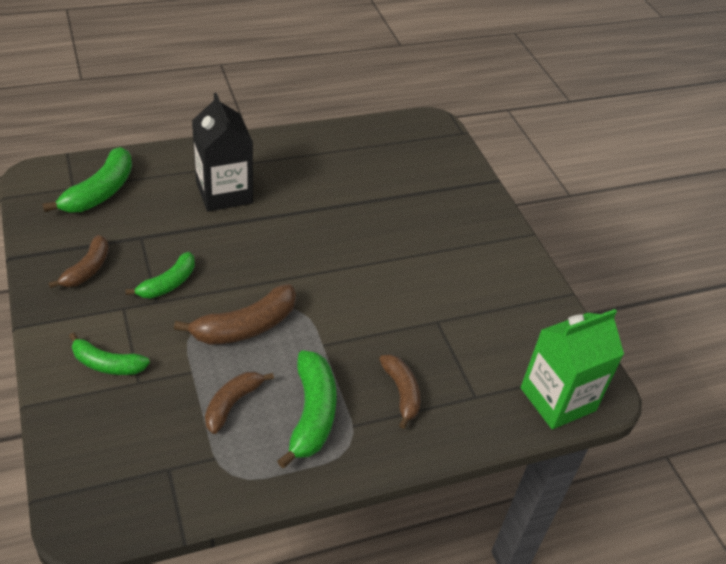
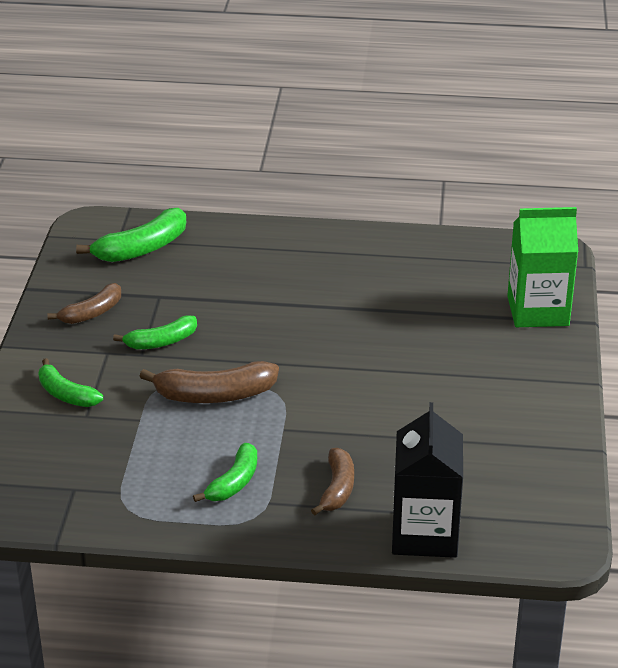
camera: 30 degrees right, 10 degrees down
black carton [192,93,253,211] -> black carton moved to [392,402,463,558]
brown banana [205,372,274,434] -> none
green banana [277,350,337,468] -> green banana [193,443,257,502], size x0.66
green carton [520,309,624,429] -> green carton moved to [507,207,578,327]

